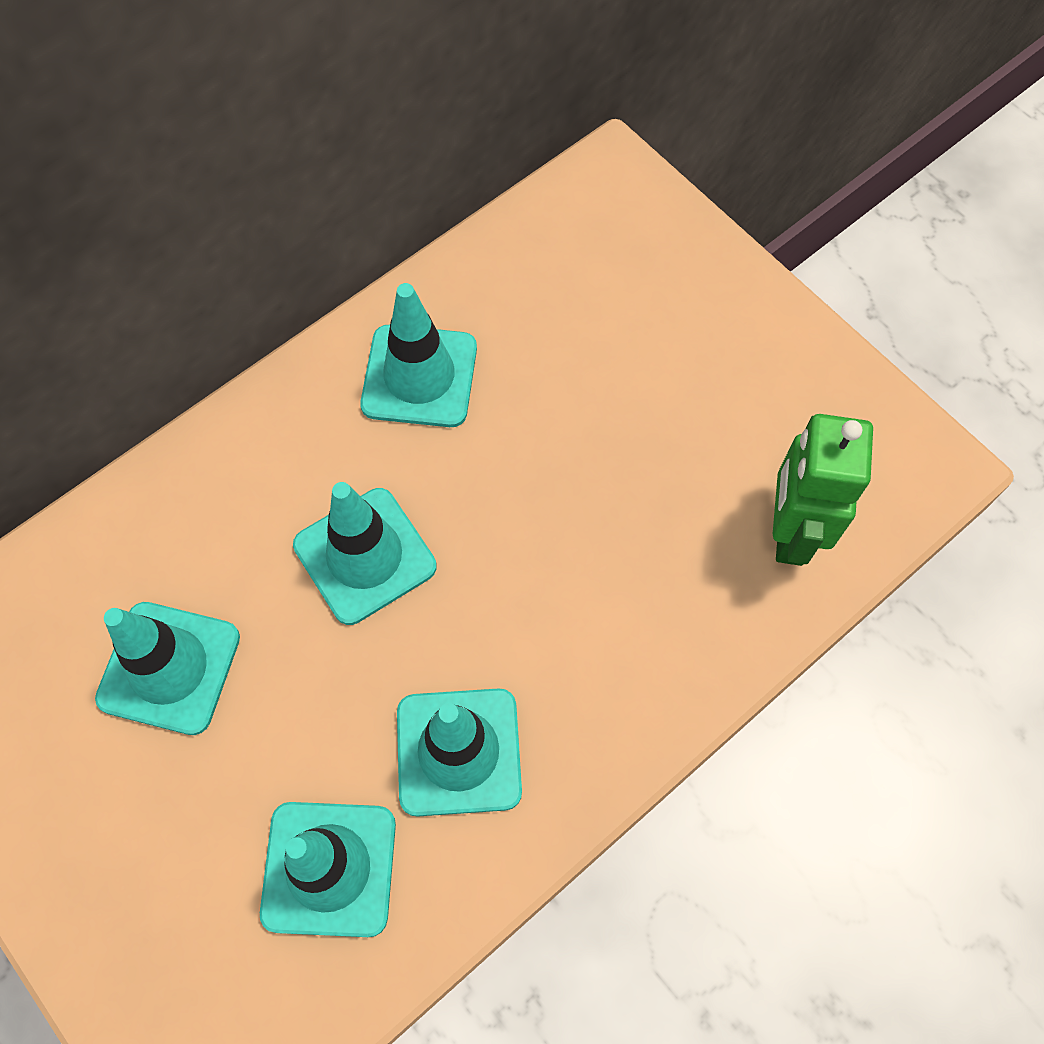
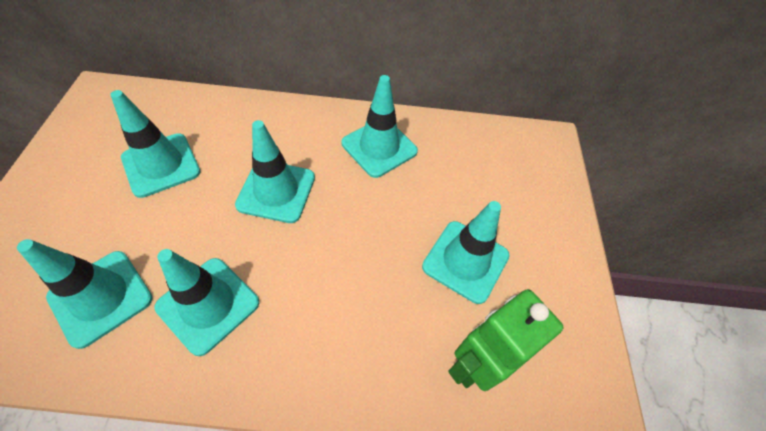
camera: 40 degrees right, 10 degrees down
none -> turquoise traffic cone [422,201,510,304]

